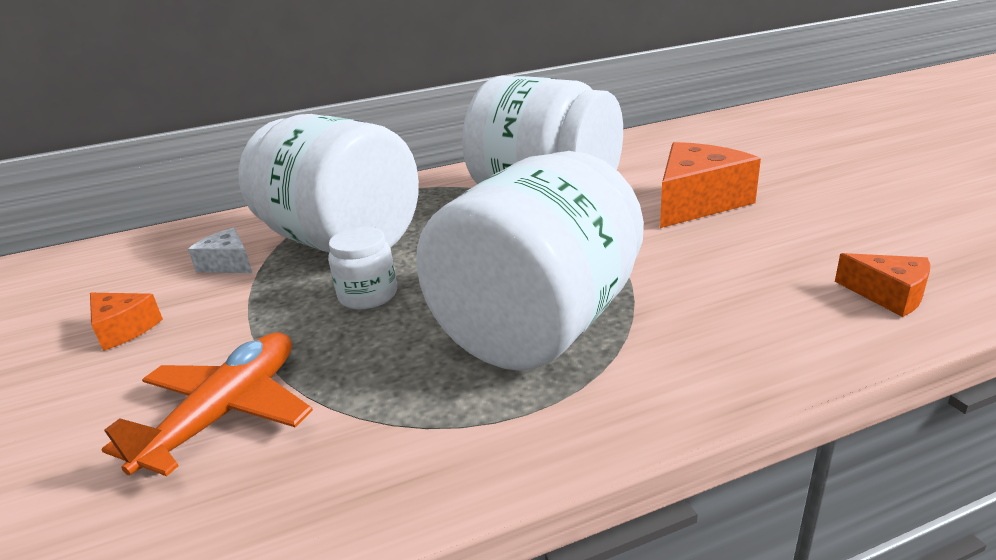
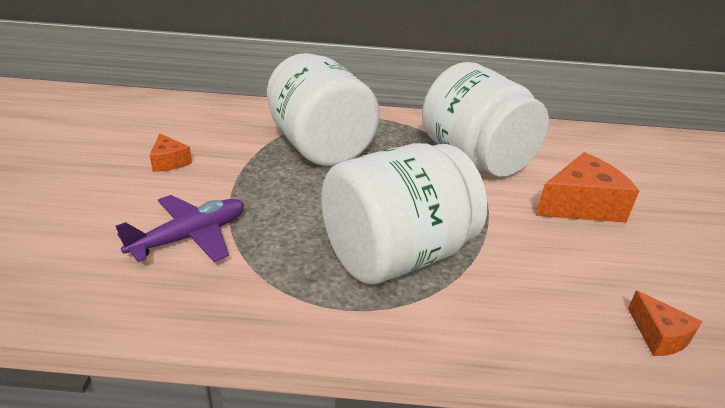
camera: 20 degrees right, 5 degrees up
orange plane [102,332,313,476] -> purple plane [116,195,244,262]
white cheese [188,228,252,273] -> none
white jar [328,227,397,309] -> none

